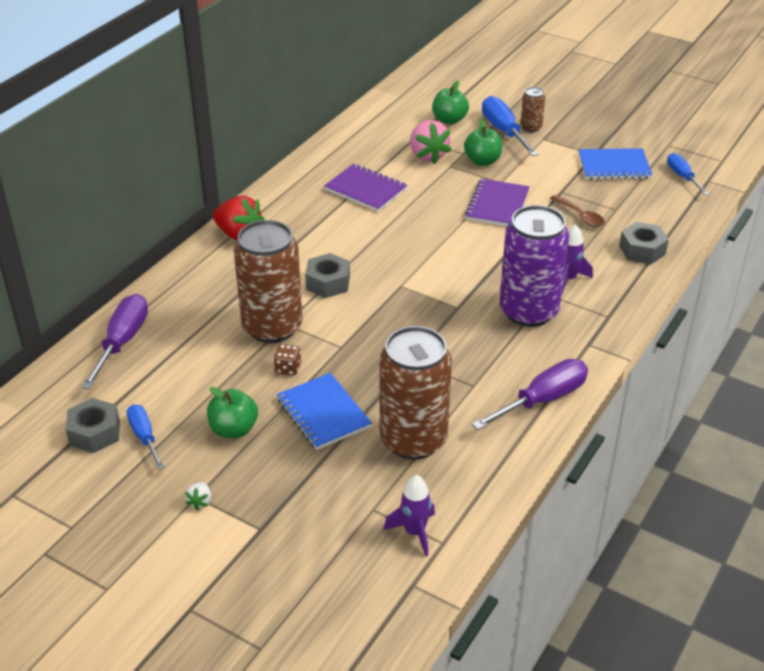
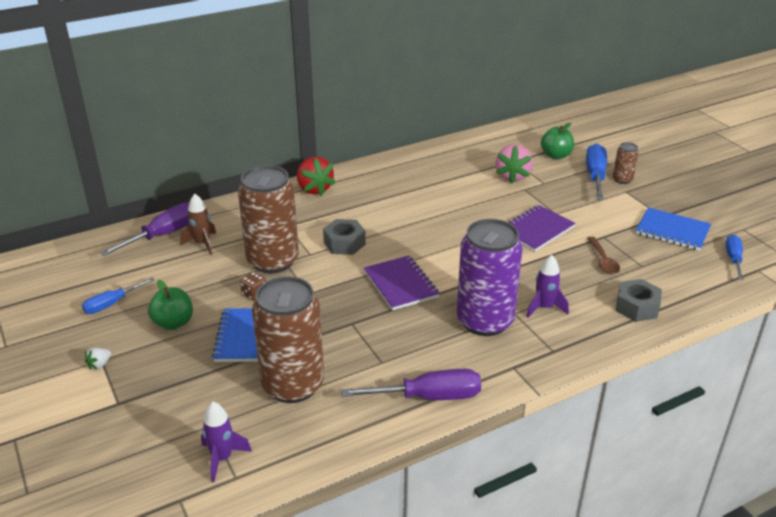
camera: 30 degrees right, 5 degrees down
grey nut [66,398,120,453] -> none
blue screwdriver [127,404,164,470] -> blue screwdriver turned 135 degrees counterclockwise [82,277,155,314]
purple notebook [324,164,408,212] -> purple notebook moved to [364,256,440,311]
green apple [464,119,503,166] -> none
none -> brown rocket [180,194,216,255]

